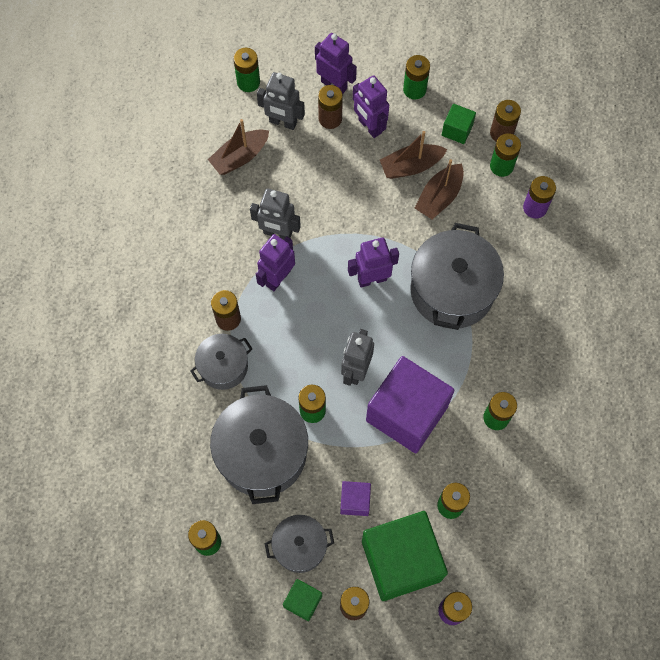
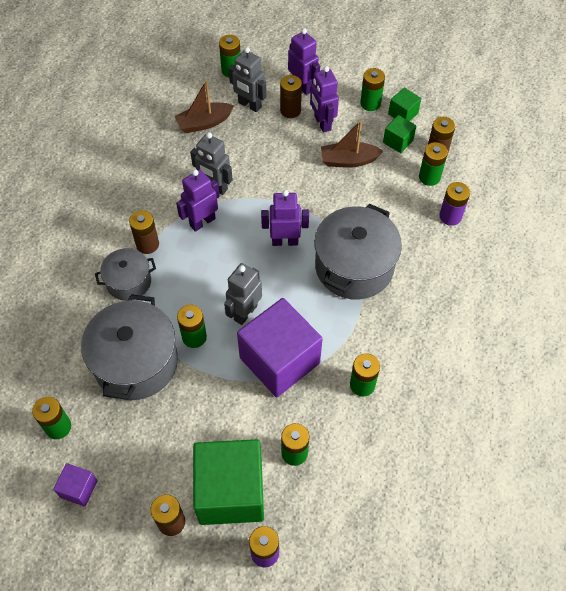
camera: 15 degrees right, 10 degrees down
grey pot [265,515,334,573] -> none
green cube [283,579,322,621] -> green cube moved to [388,88,421,121]
purple cube [340,481,371,516] -> purple cube moved to [53,463,98,507]
brown boat [415,159,464,220] -> none

